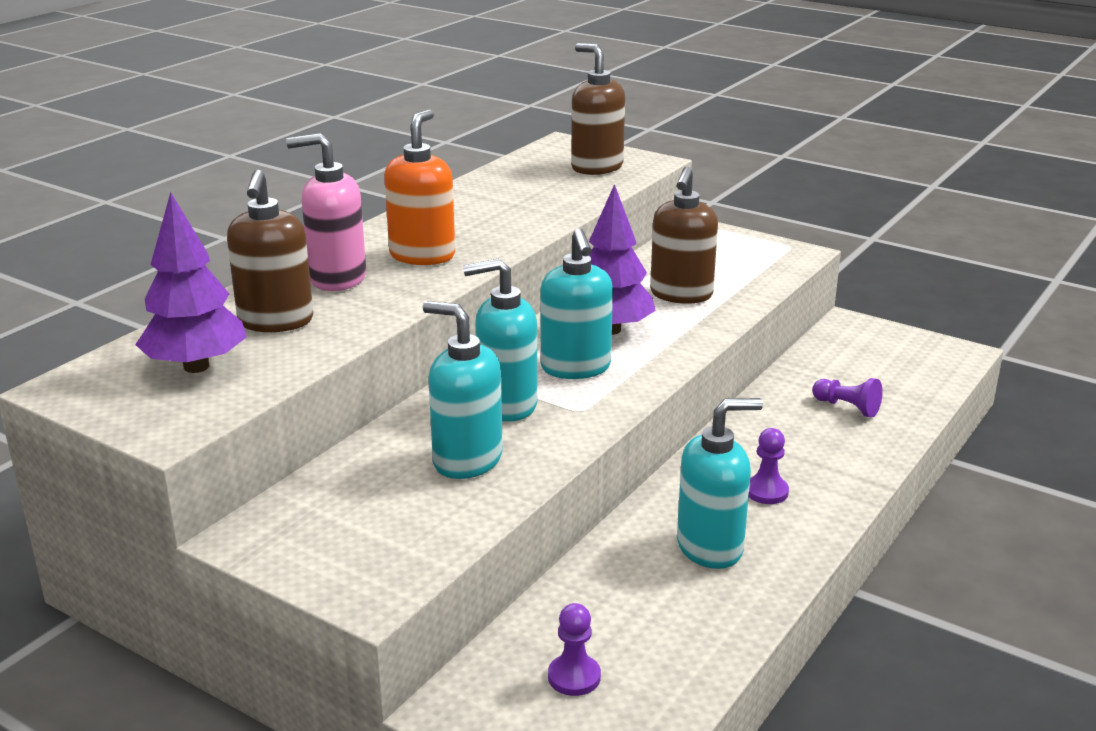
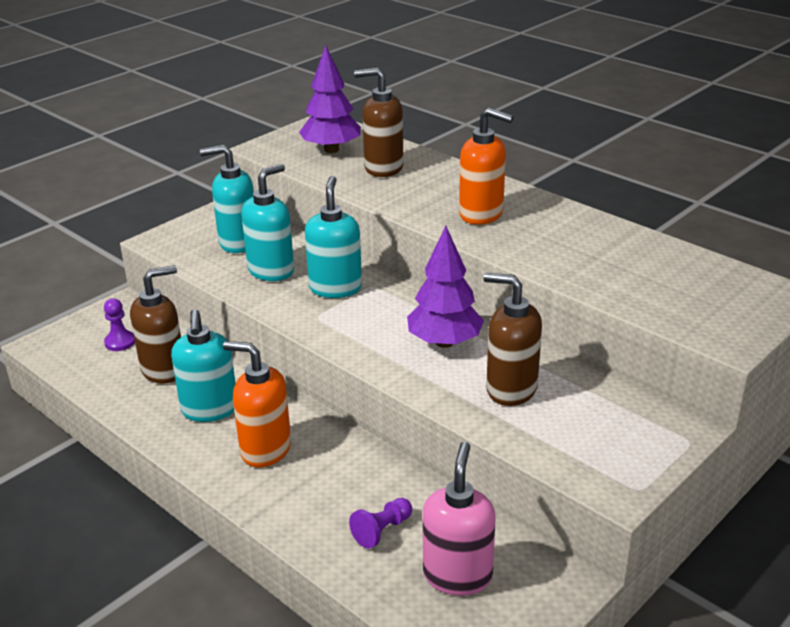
camera: 100 degrees right, 5 degrees up
pink soap dispenser [286,133,366,291] -> pink soap dispenser moved to [423,442,496,596]
turquoise soap dispenser [540,228,613,379] -> turquoise soap dispenser moved to [200,145,254,253]
brown soap dispenser [571,43,625,175] -> brown soap dispenser moved to [130,265,181,384]
purple pawn [749,428,789,504] -> orange soap dispenser [223,341,291,468]

